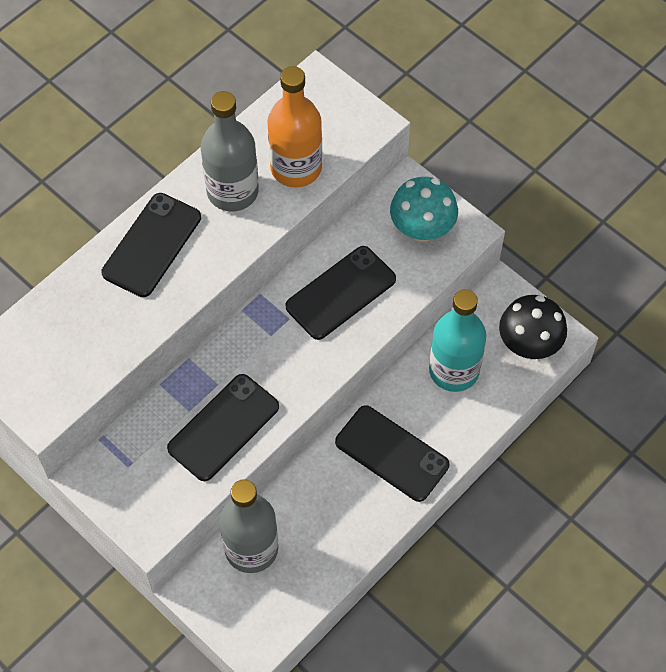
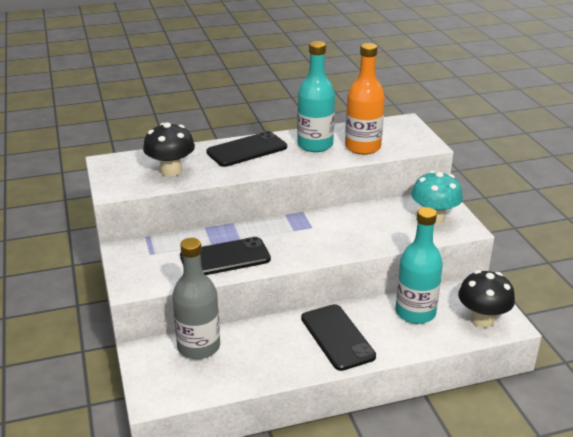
camera: 30 degrees right, 30 degrees down
grey bottle [201,91,259,211] -> turquoise bottle [297,41,335,152]
black phone [285,246,396,340] -> none
none -> black mushroom [143,122,195,176]

